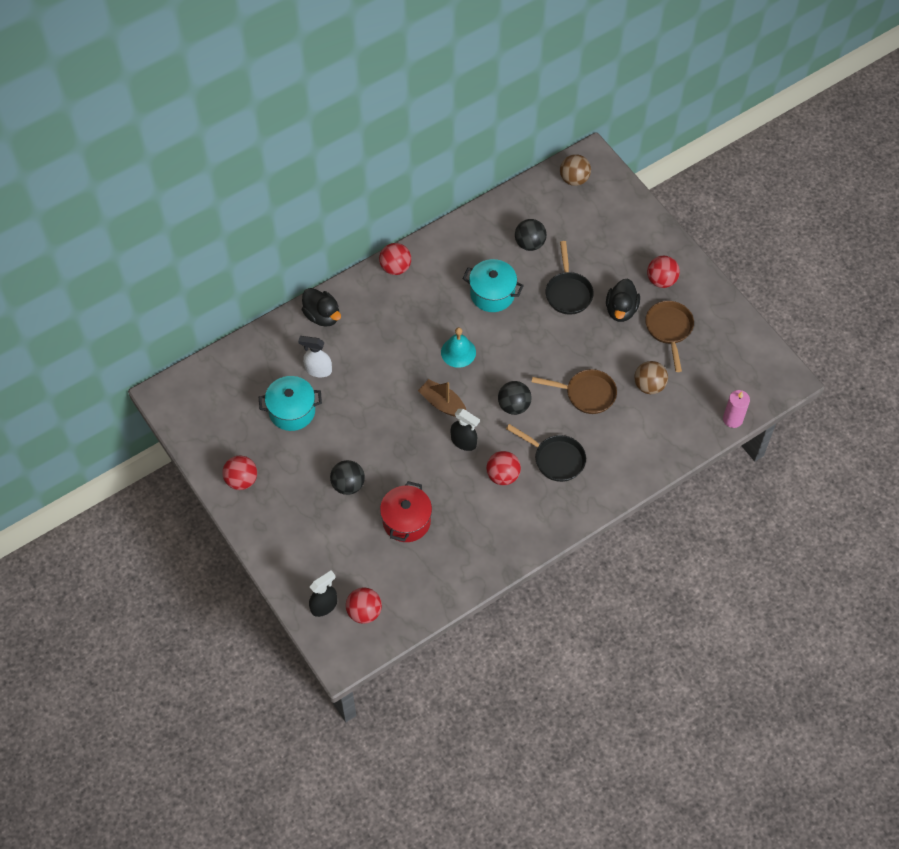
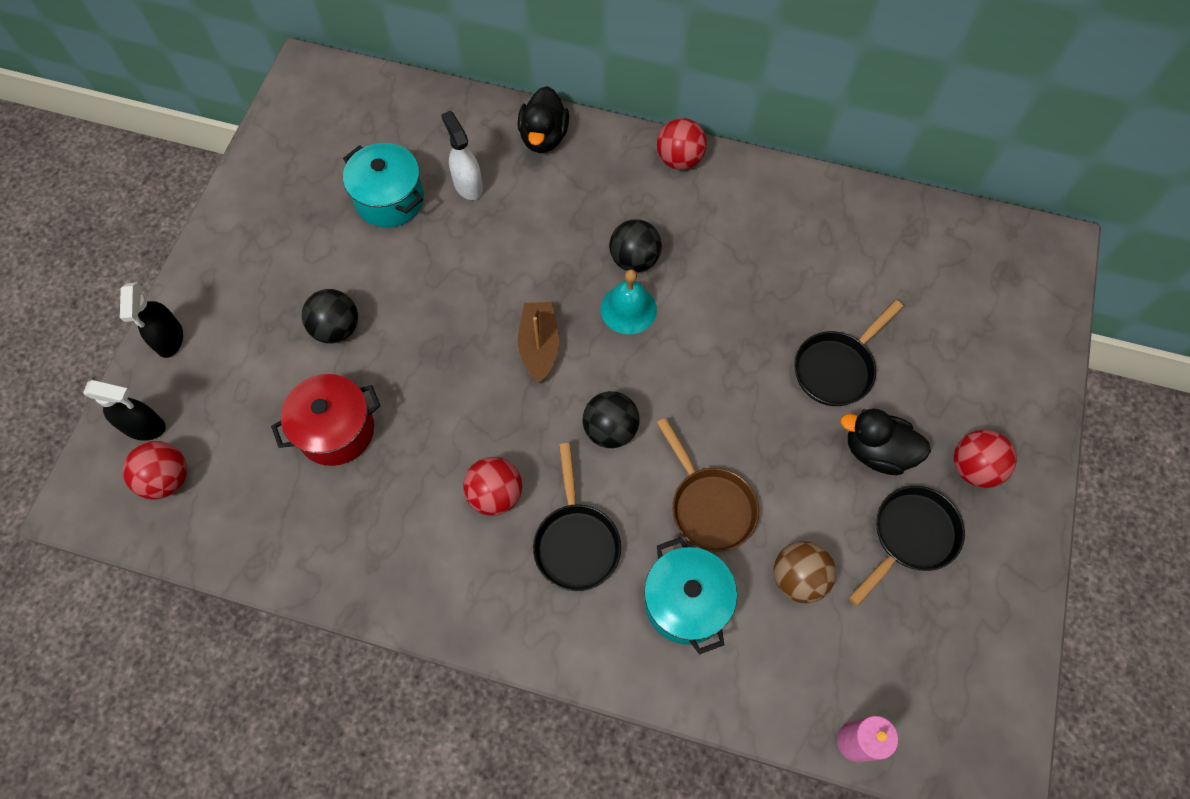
camera: 50 degrees right, 5 degrees up
red ball [222,455,257,490] -> none
black spray bottle [451,409,480,451] -> black spray bottle moved to [120,282,183,358]
turquoise pot [463,259,524,312] -> turquoise pot moved to [644,537,737,655]
black ball [515,219,547,251] -> black ball moved to [609,219,662,272]
brown ball [560,154,591,186] -> none
black duck [606,278,640,322] -> black duck turned 45 degrees clockwise [840,409,931,475]
brown pan [645,301,694,372] -> black pan [849,486,965,606]

